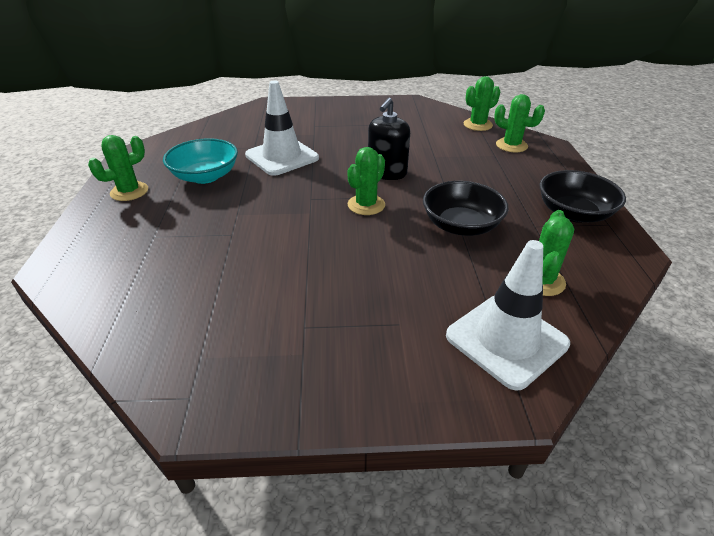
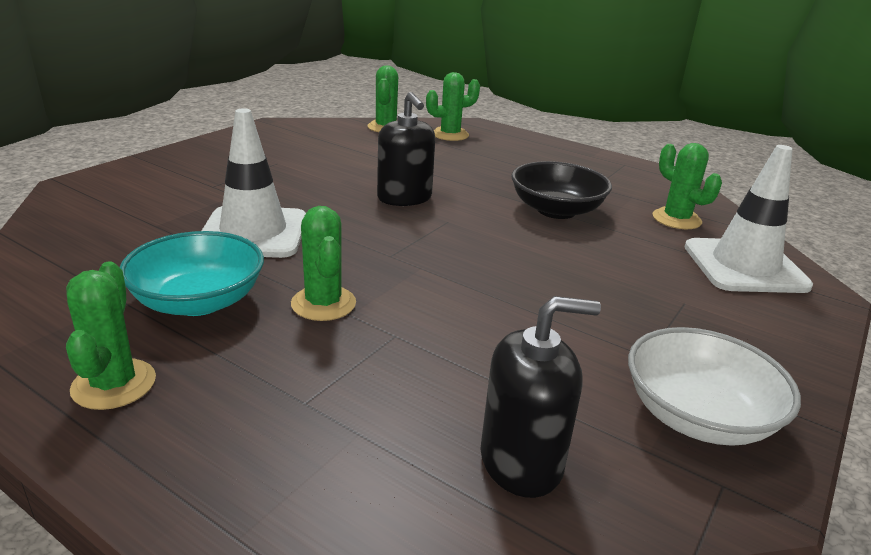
camera: 55 degrees left, 10 degrees down
green cactus [347,147,385,215] -> green cactus moved to [291,206,356,321]
black bowl [540,170,626,223] -> none
none -> black soap dispenser [481,296,601,498]
none -> white bowl [628,327,801,446]

